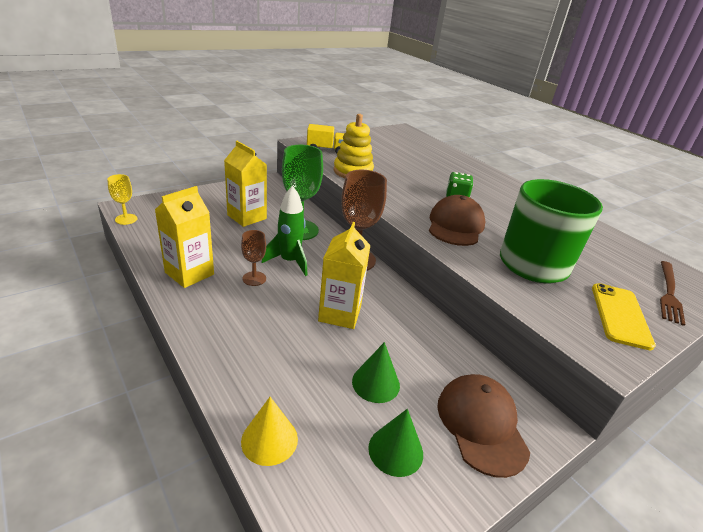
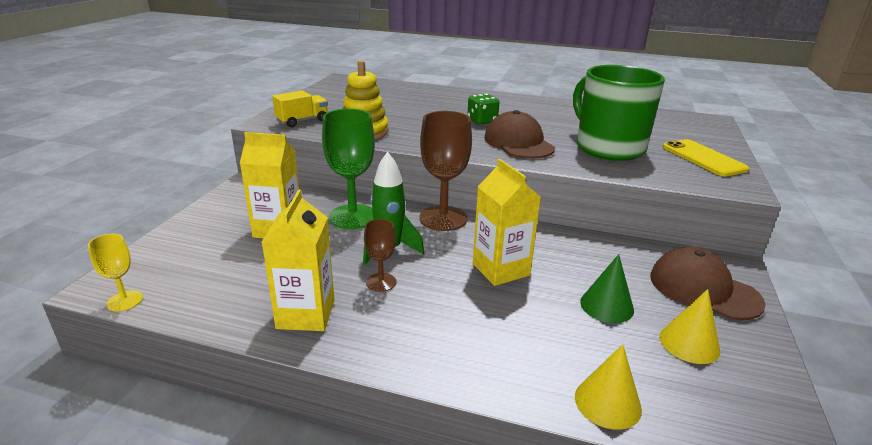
camera: 35 degrees left, 5 degrees down
green cone [368,409,423,477] -> yellow cone [660,289,720,364]
brown fork [660,261,685,326] -> none

